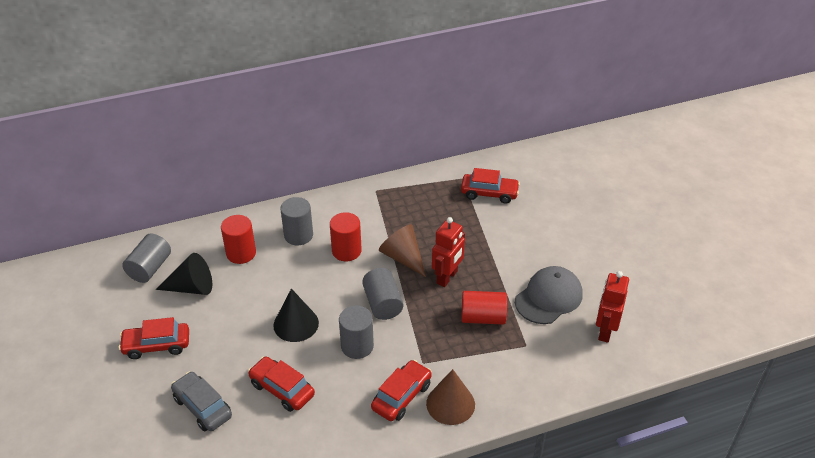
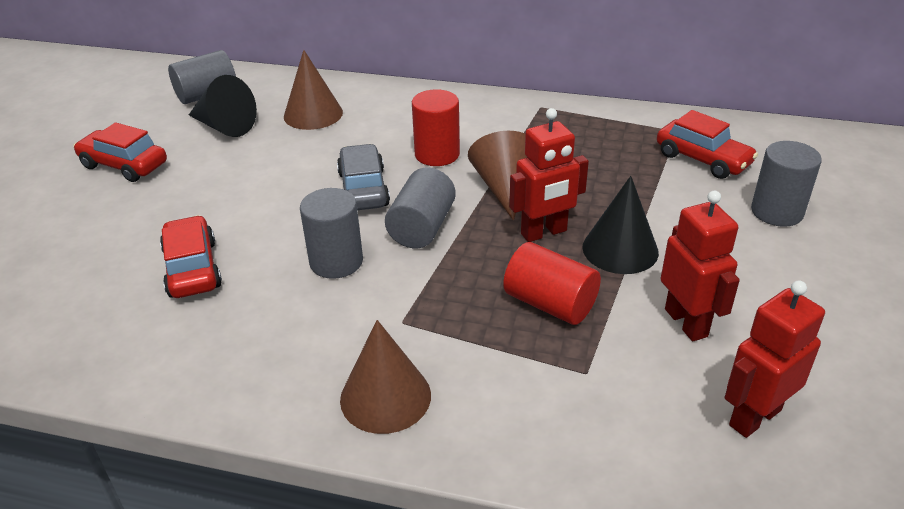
camera: 35 degrees right, 5 degrees down
grey car [171,371,232,432] -> grey car moved to [337,144,390,210]
red cylinder [221,215,256,264] -> brown cone [284,50,343,130]
black cone [273,289,319,342] -> black cone moved to [582,176,659,274]
grey cylinder [280,197,313,245] -> grey cylinder moved to [751,141,822,227]
red car [371,360,432,421] -> none
grey cap [515,266,582,324] -> red robot [661,191,740,341]

